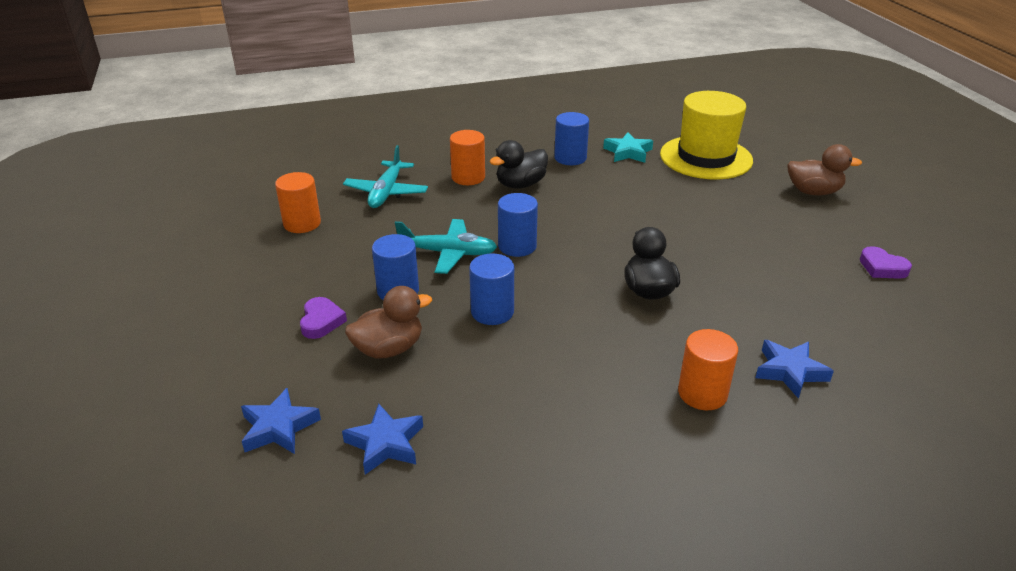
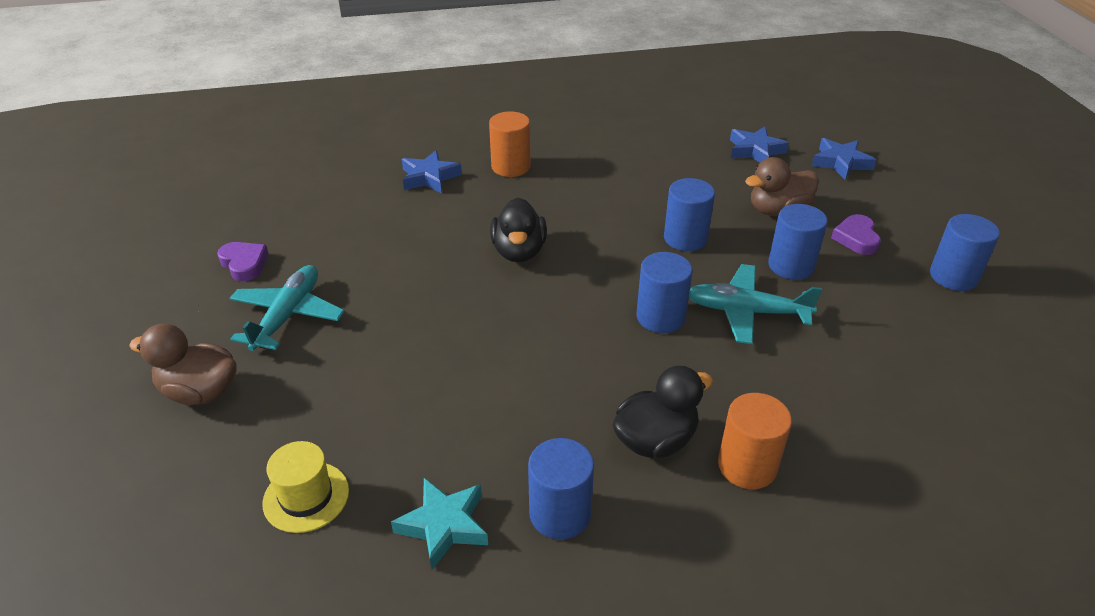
camera: 175 degrees left, 5 degrees up
orange cylinder [275,172,321,233] -> none
turquoise plane [343,145,428,208] -> turquoise plane moved to [229,265,345,351]
yellow hat [660,91,753,180] -> yellow hat [262,441,349,533], size x0.49
none -> blue cylinder [930,214,1000,291]

